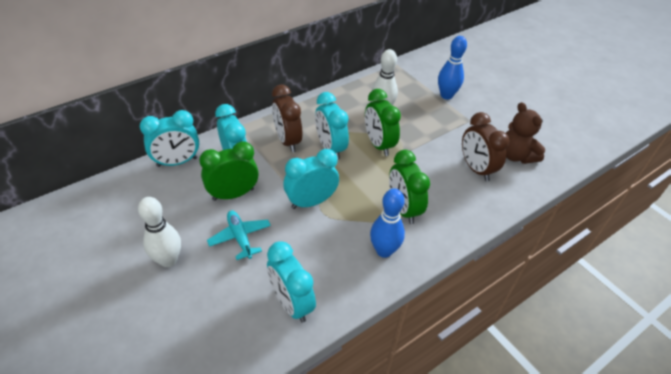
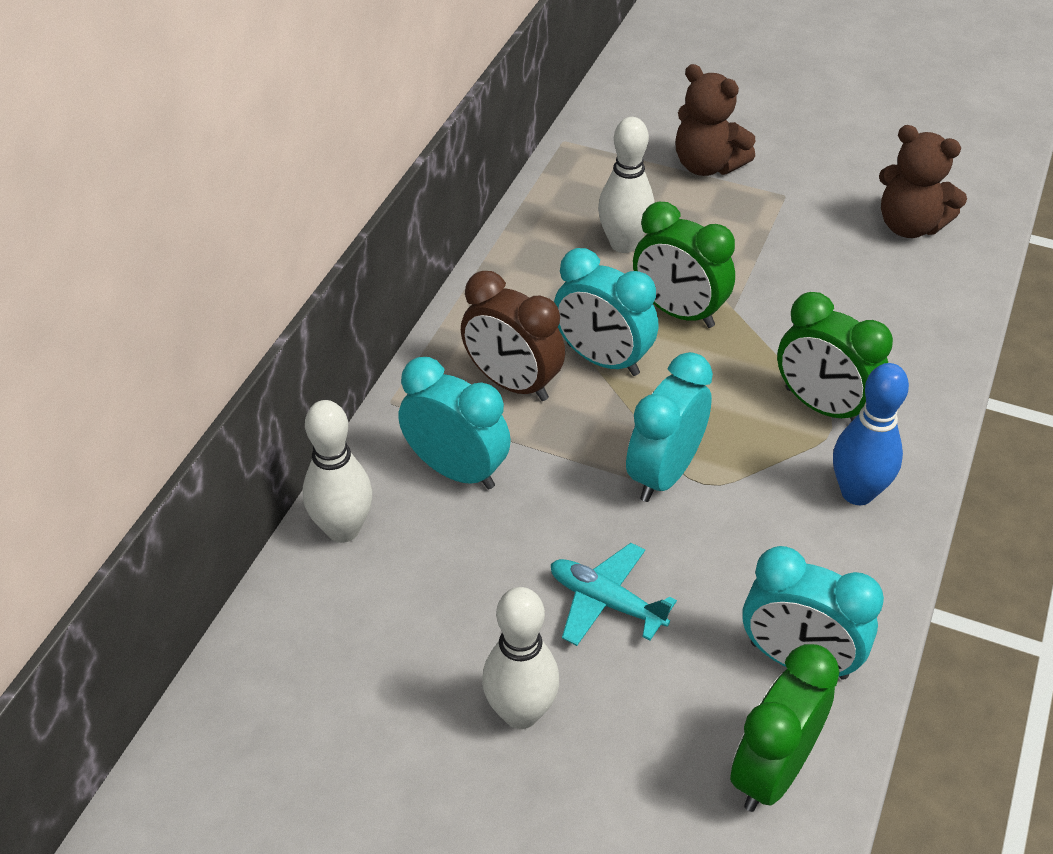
camera: 30 degrees left, 0 degrees up
turquoise clock [140,110,199,167] -> white bowling pin [303,400,372,543]
green clock [199,141,259,201] -> green clock moved to [730,644,840,812]
blue bowling pin [438,36,467,99] -> brown teddy bear [675,64,755,176]
brown clock [462,112,509,181] -> none

